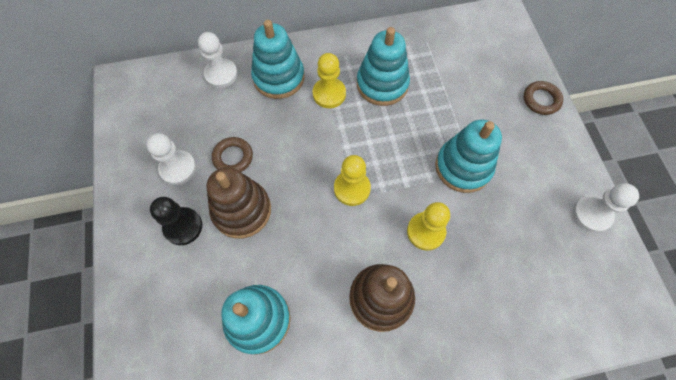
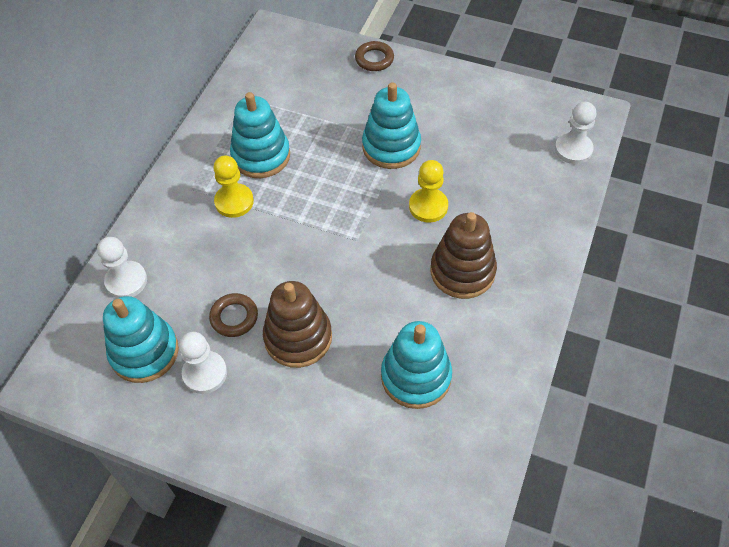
camera: 55 degrees left, 10 degrees down
black pawn [150,197,202,245] -> none
turquoise stacking toy [251,20,305,99] -> turquoise stacking toy moved to [103,296,179,383]
yellow pawn [334,155,371,206] -> none
white pawn [573,183,639,233] -> white pawn moved to [555,102,596,164]

